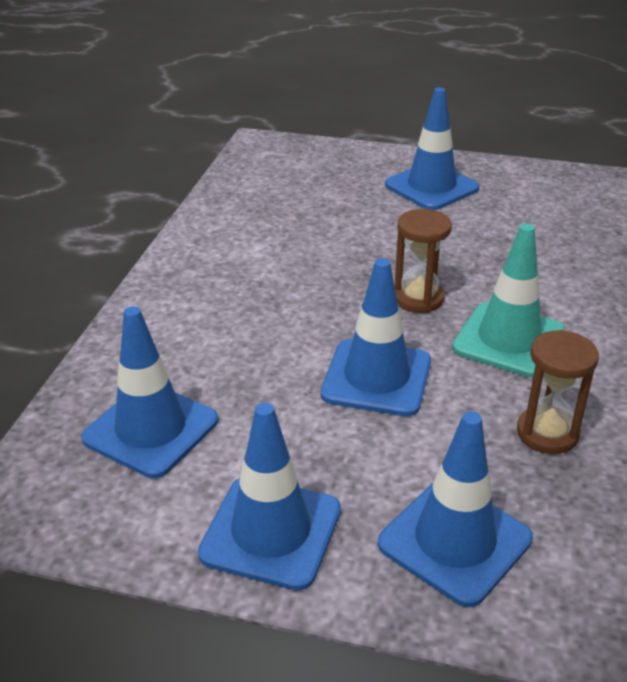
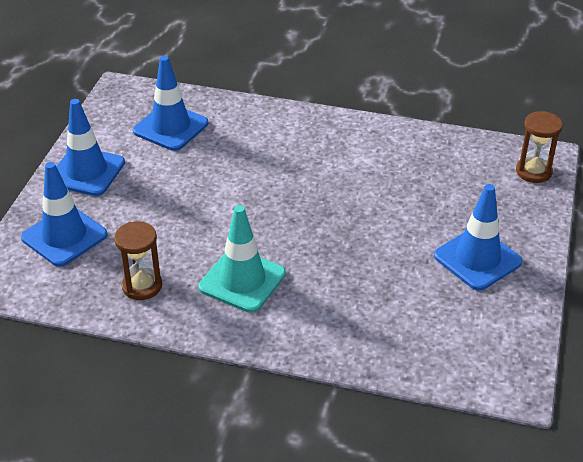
camera: 90 degrees right, 5 degrees up
blue traffic cone [321,258,431,416] -> none
brown hourglass [395,209,452,313] -> brown hourglass moved to [516,111,563,183]

